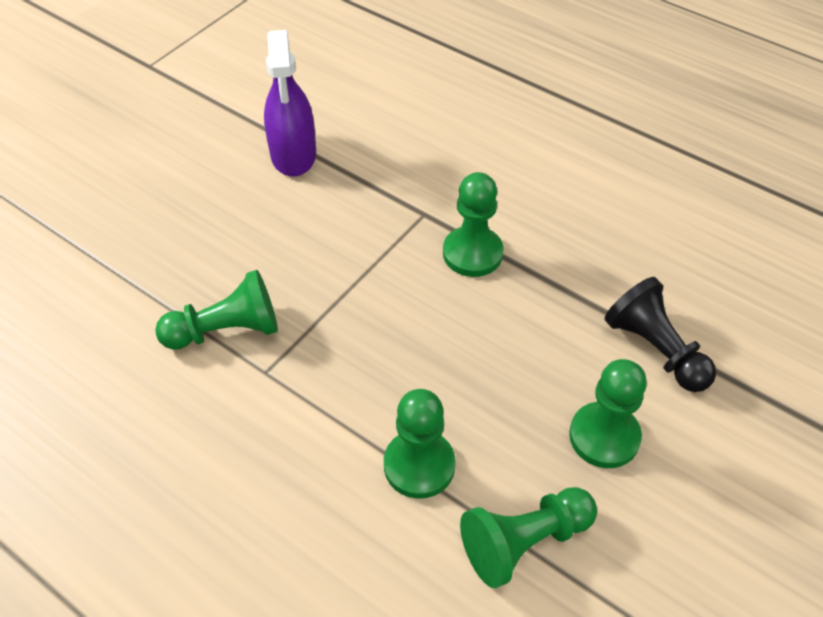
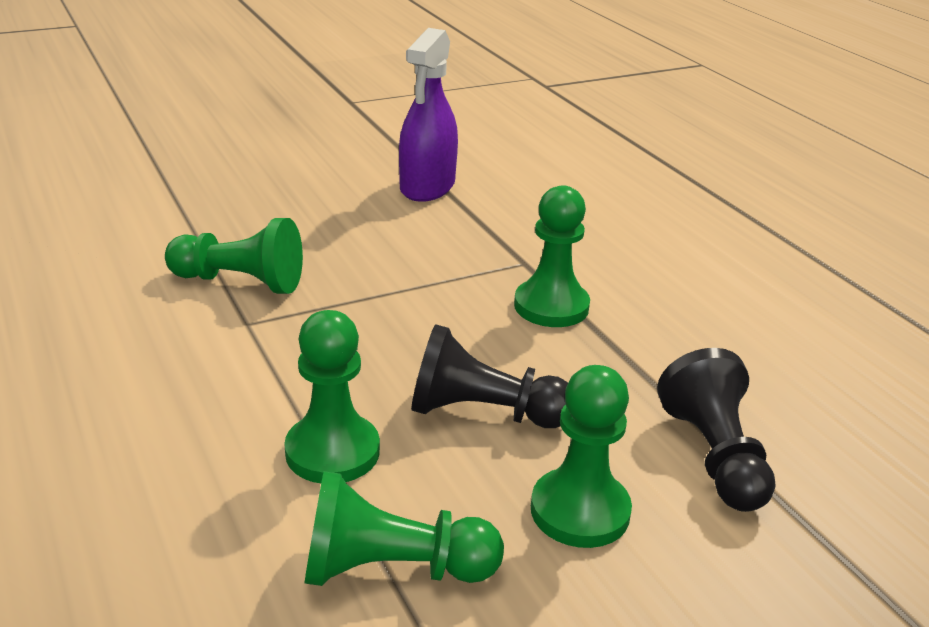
camera: 25 degrees right, 20 degrees down
none -> black pawn [411,324,568,428]

